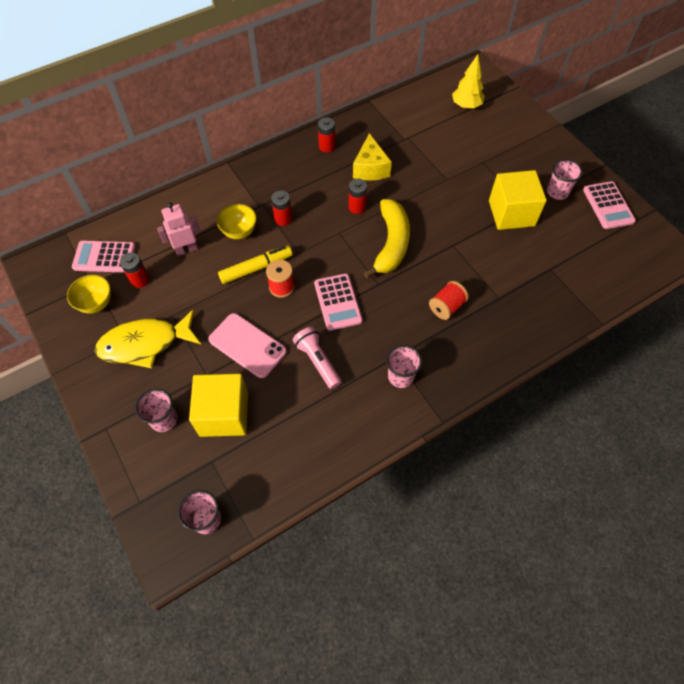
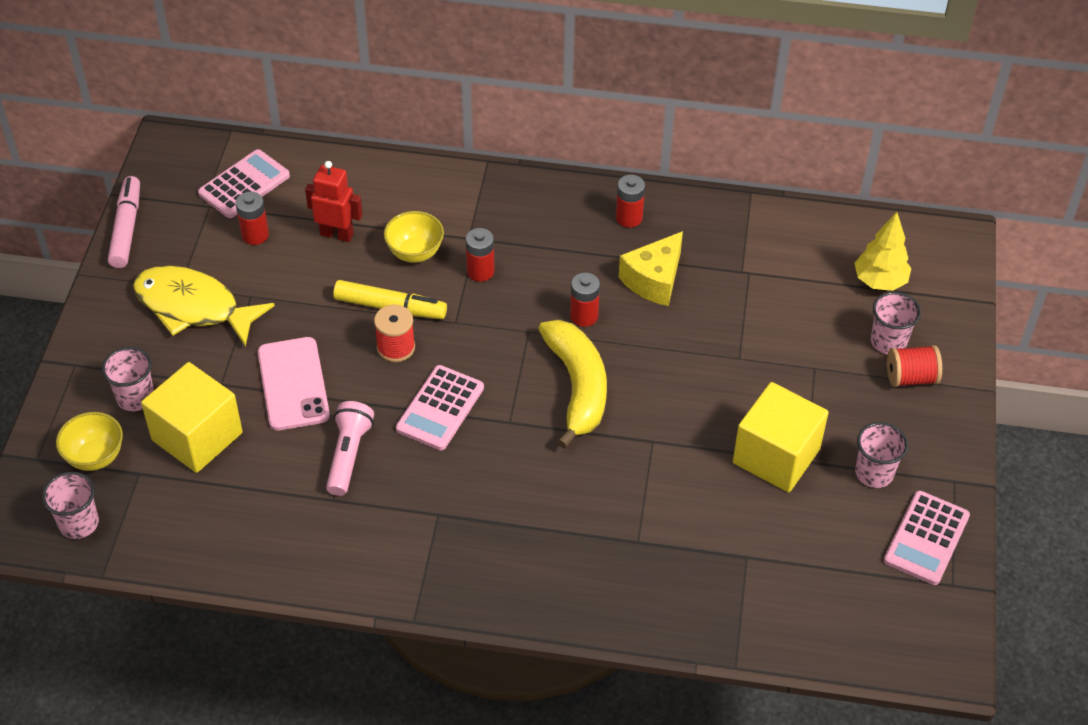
camera: 40 degrees right, 10 degrees down
yellow bowl [67,275,111,314] -> yellow bowl moved to [56,412,123,471]
pink calculator [72,241,136,273] -> pink calculator turned 90 degrees clockwise [198,149,290,218]
pink robot [157,202,200,256] -> red robot [305,161,363,242]
yellow banana [364,199,410,278] -> yellow banana turned 60 degrees counterclockwise [538,320,607,448]
pink cup [386,345,422,388] -> pink cup moved to [871,292,921,355]
red spool [429,281,469,320] -> red spool moved to [887,345,942,387]
none -> pink marker [108,176,140,268]

